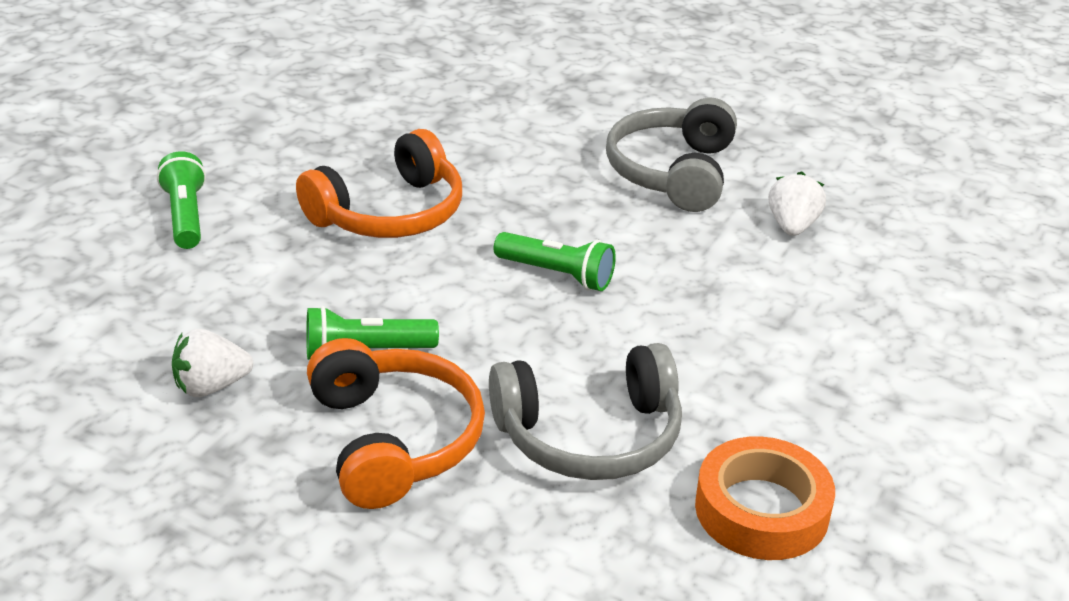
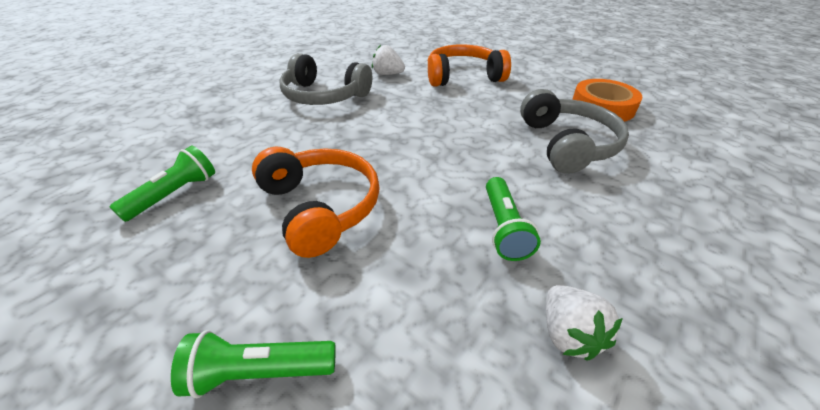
camera: 80 degrees left, 5 degrees up
orange headphones [307,338,485,509] -> orange headphones moved to [428,44,511,87]
green flashlight [494,232,616,291] -> green flashlight moved to [110,146,215,222]

